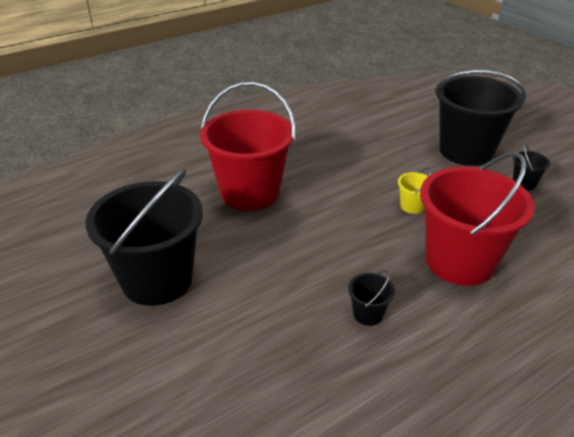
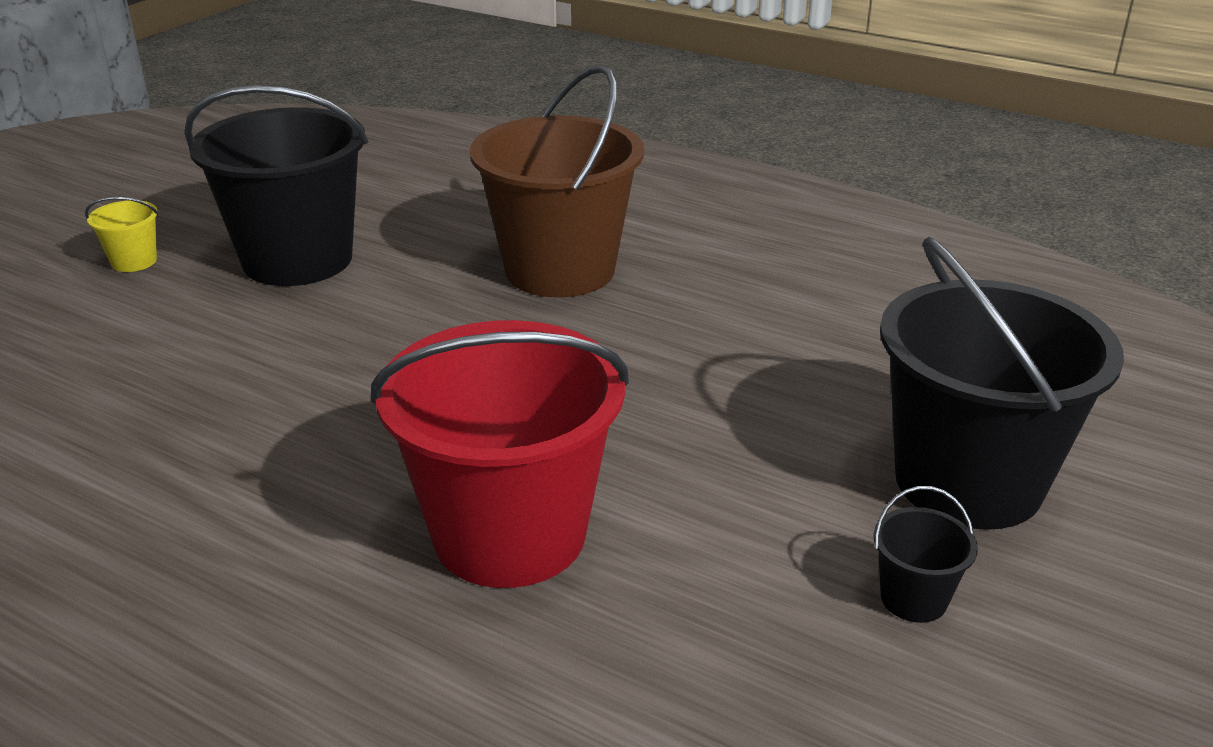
camera: 65 degrees right, 5 degrees down
red bucket [200,82,295,211] -> brown bucket [470,65,644,298]
black bucket [348,270,395,326] -> none
yellow bucket [398,167,432,214] -> yellow bucket moved to [85,197,159,272]

